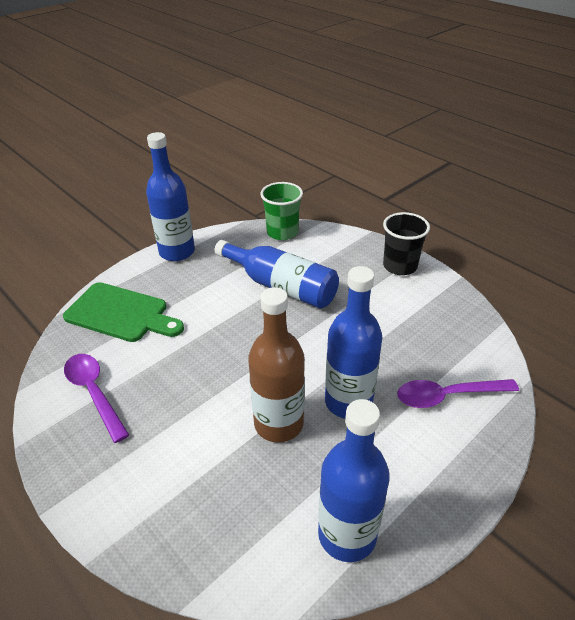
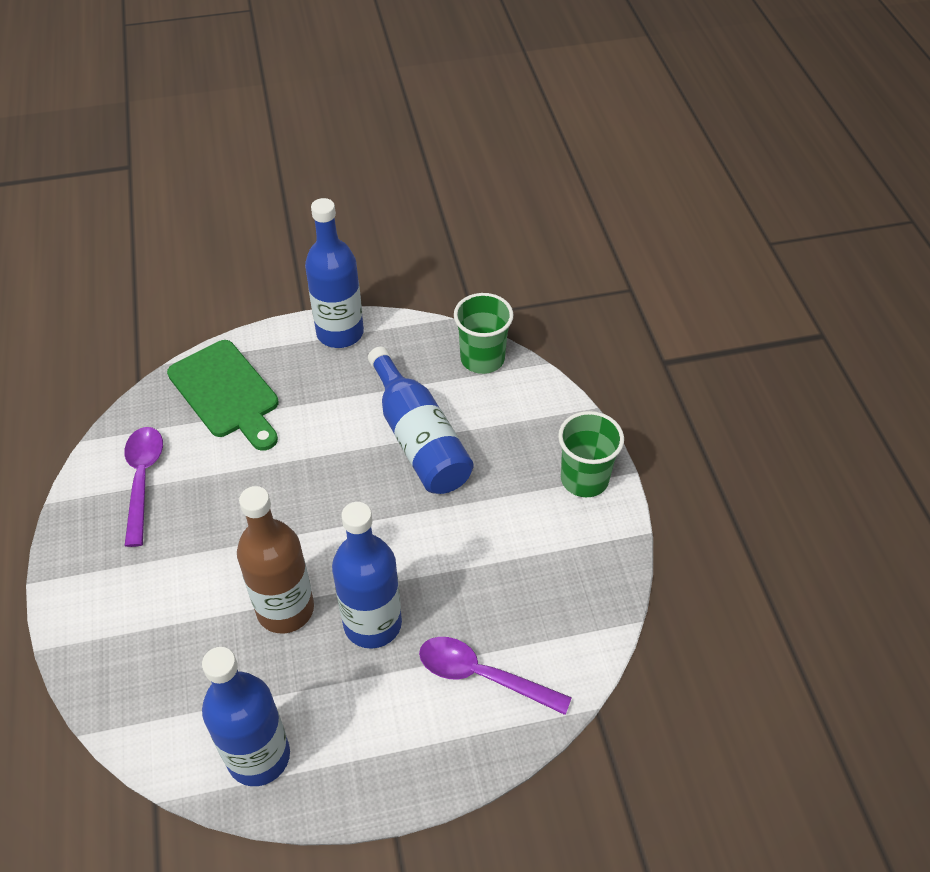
camera: 30 degrees right, 10 degrees up
black cup [383,212,430,275] -> green cup [558,411,624,497]

